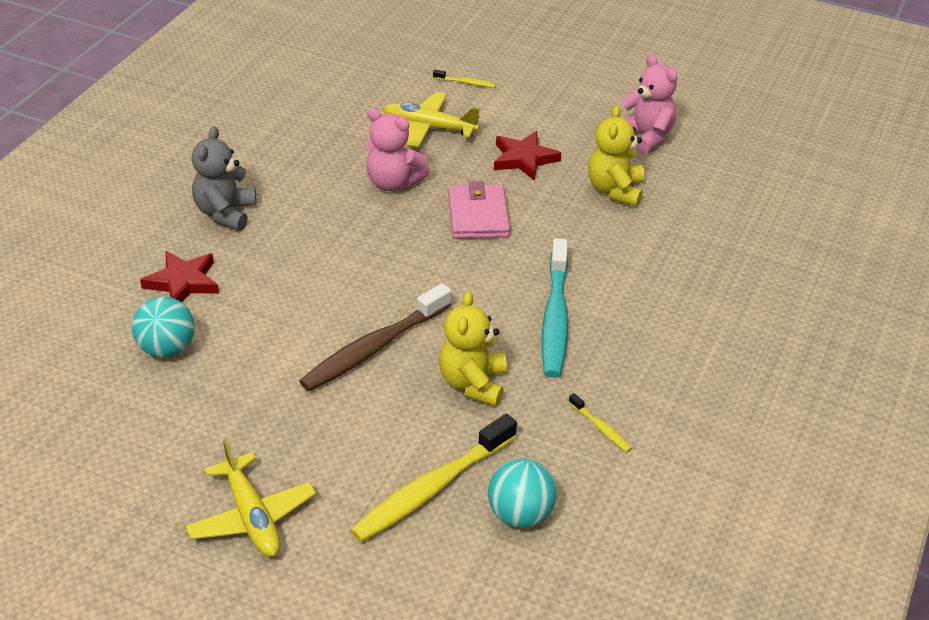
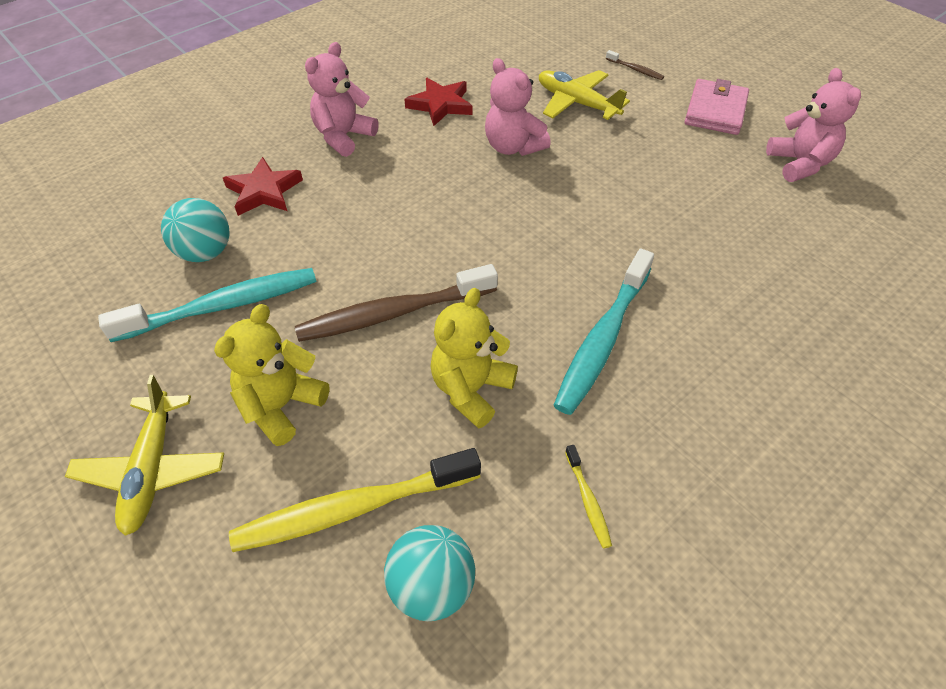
camera: 25 degrees right, 10 degrees up
grey teddy bear [192,126,256,231] -> pink teddy bear [305,42,378,157]
yellow toothbrush [433,70,496,88] -> brown toothbrush [606,50,664,80]
pink wallet [448,181,510,239] -> pink wallet moved to [684,79,749,135]
red star [494,131,561,181] -> red star moved to [404,78,472,126]
yellow teddy bear [588,105,644,207] -> yellow teddy bear moved to [214,304,330,446]
none -> turquoise toothbrush [98,268,316,342]

